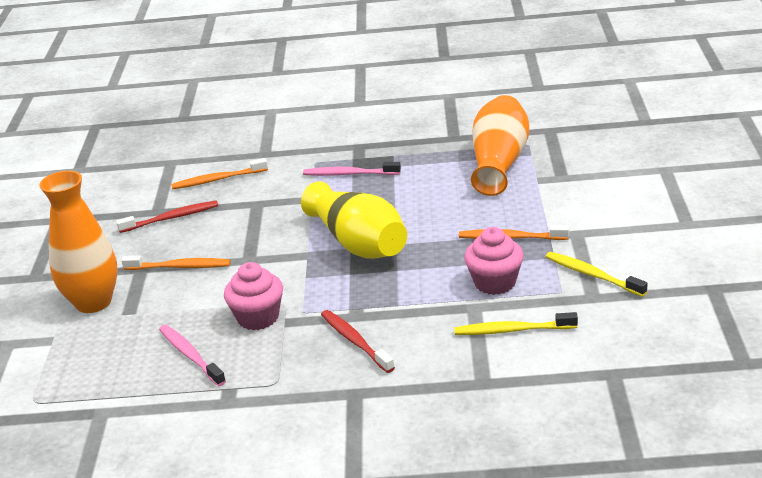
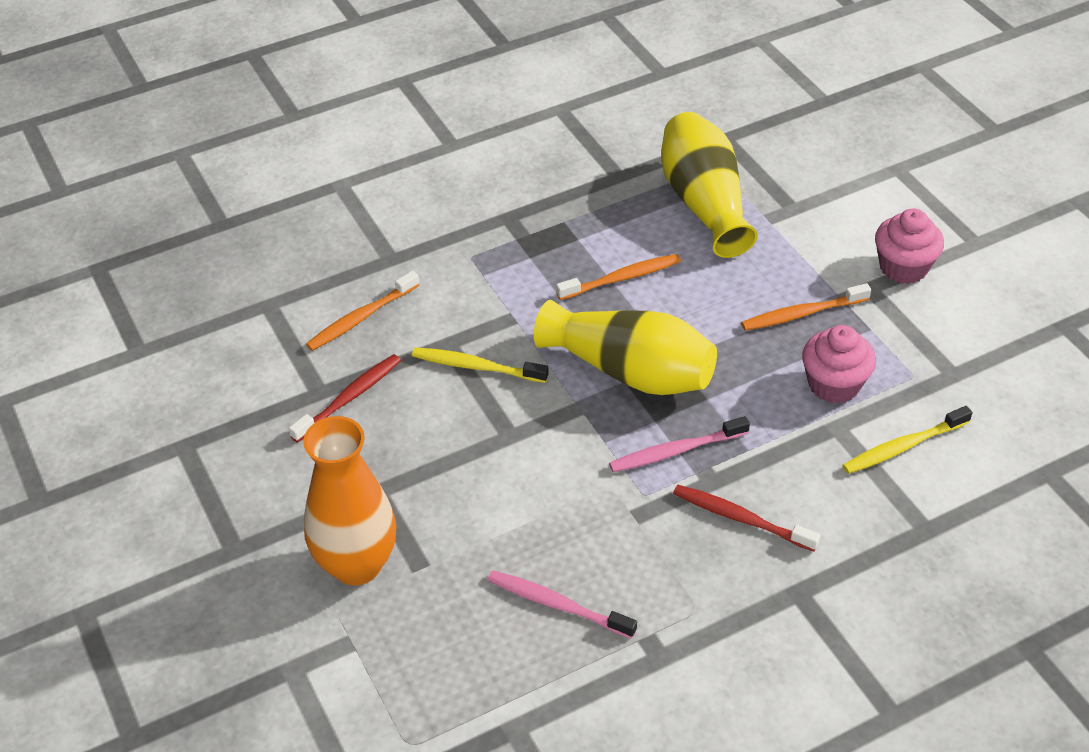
camera: 30 degrees left, 15 degrees up
orange toothbrush [121,255,230,270] -> orange toothbrush moved to [556,254,681,300]
pink cupcake [224,262,283,330] -> pink cupcake moved to [875,209,944,284]
pink toothbrush [303,162,401,176] -> pink toothbrush moved to [609,416,750,472]
orange vase [471,95,529,196] -> yellow vase [661,112,758,258]
yellow toothbrush [546,252,647,297] -> yellow toothbrush moved to [412,347,549,383]

